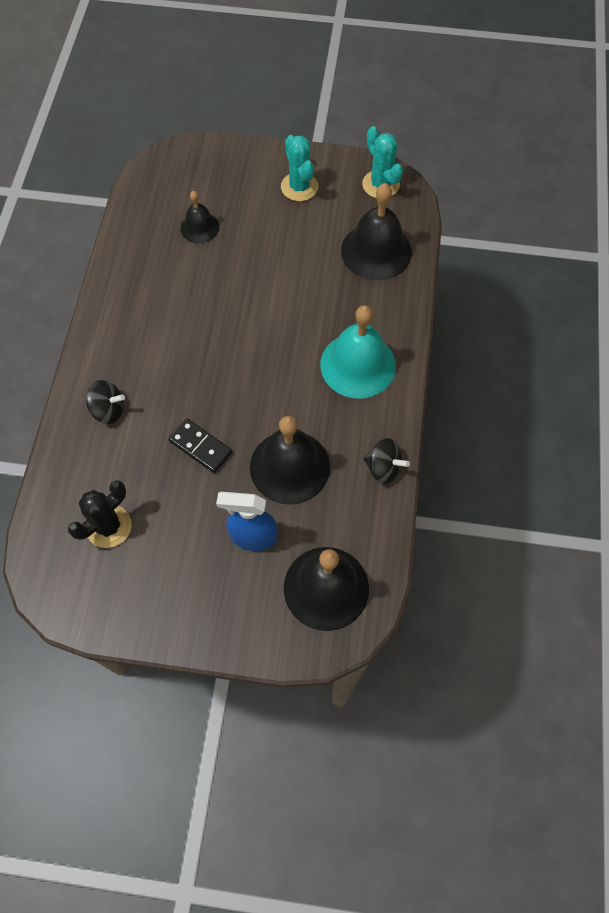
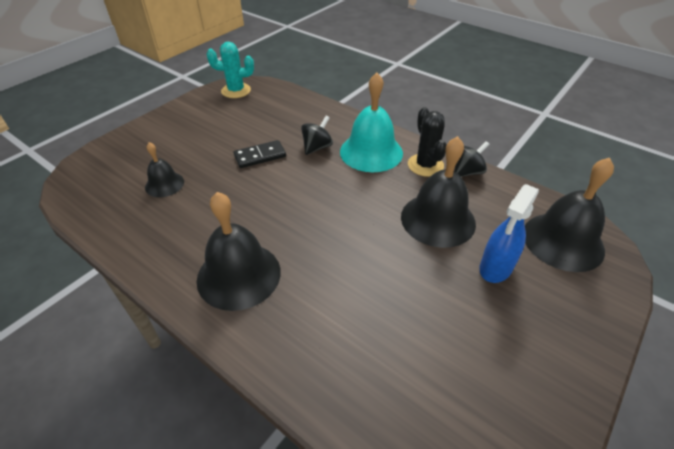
camera: 60 degrees left, 20 degrees down
black cactus [68,480,132,548] -> black cactus moved to [408,107,447,177]
black spinning top [86,380,125,424] -> black spinning top moved to [301,116,333,155]
black domino [168,418,232,473] -> black domino moved to [233,140,286,168]
turquoise cactus [281,135,318,201] -> none
black bell [341,183,412,281] -> black bell moved to [197,192,281,311]

